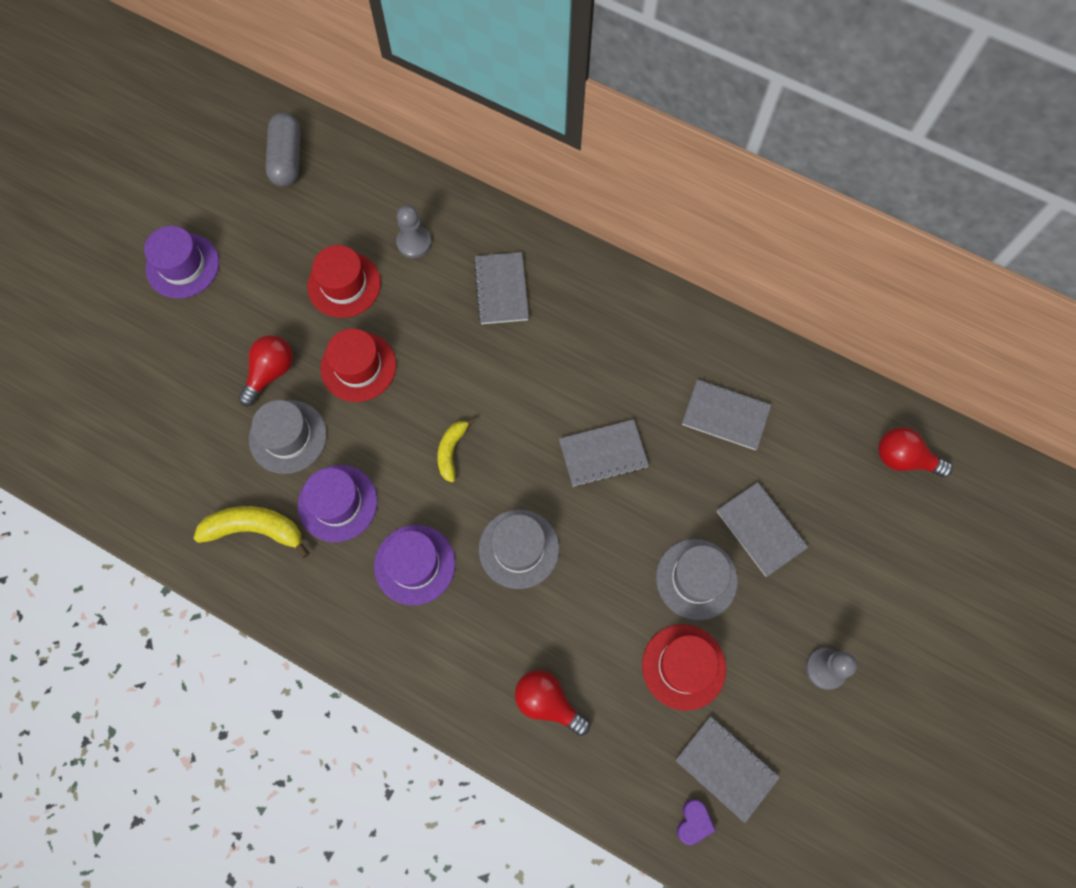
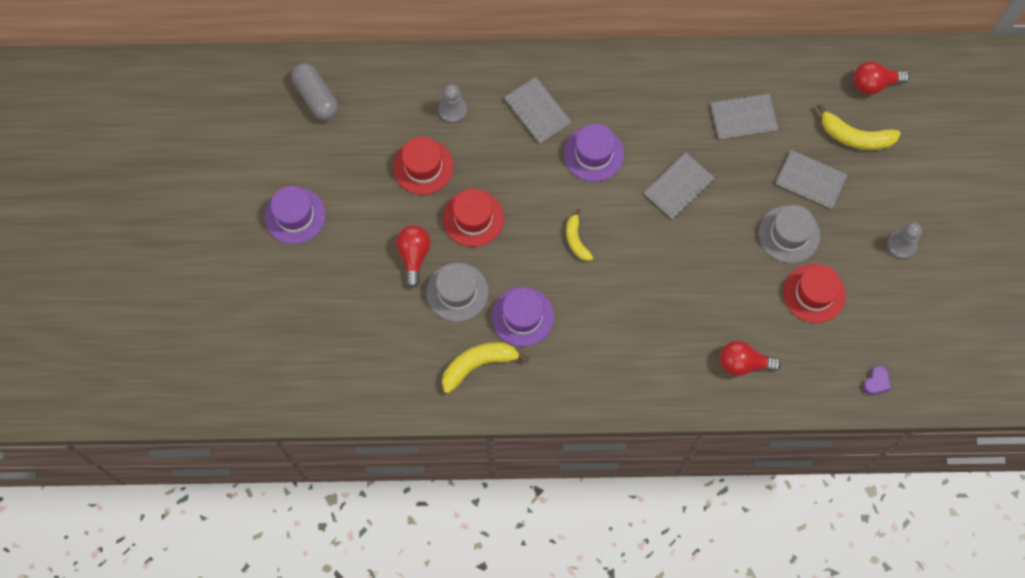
camera: 30 degrees left, 0 degrees up
purple hat [374,525,455,605] -> purple hat moved to [564,124,624,182]
grey hat [479,509,559,589] -> none
grey notebook [675,716,780,823] -> none
purple heart [677,799,716,845] -> purple heart turned 45 degrees clockwise [863,366,891,395]
none -> yellow banana [817,103,901,150]

